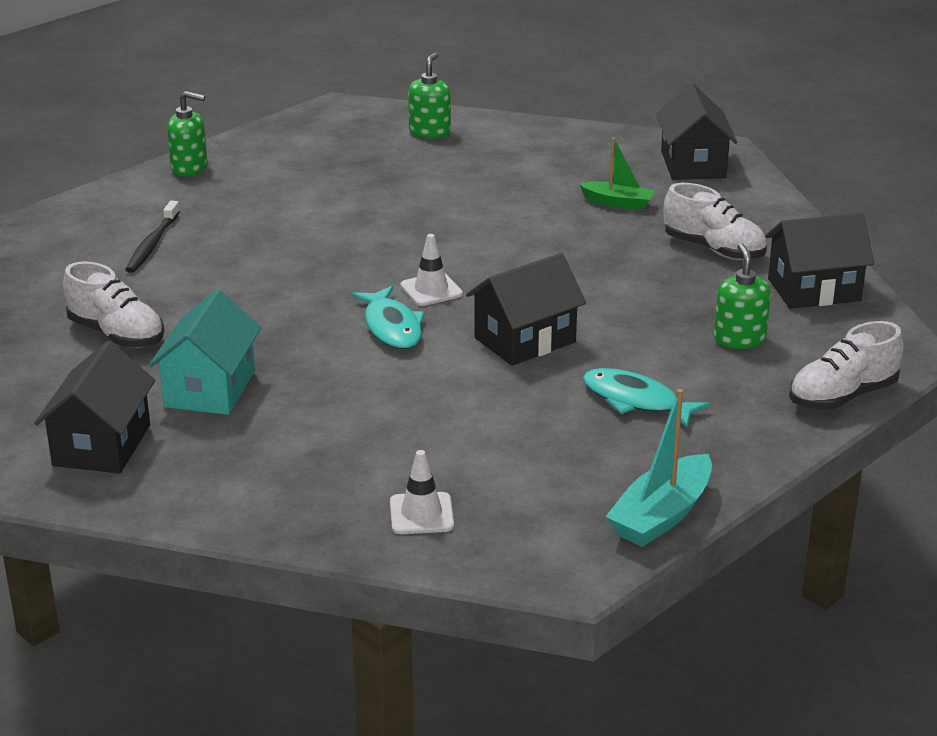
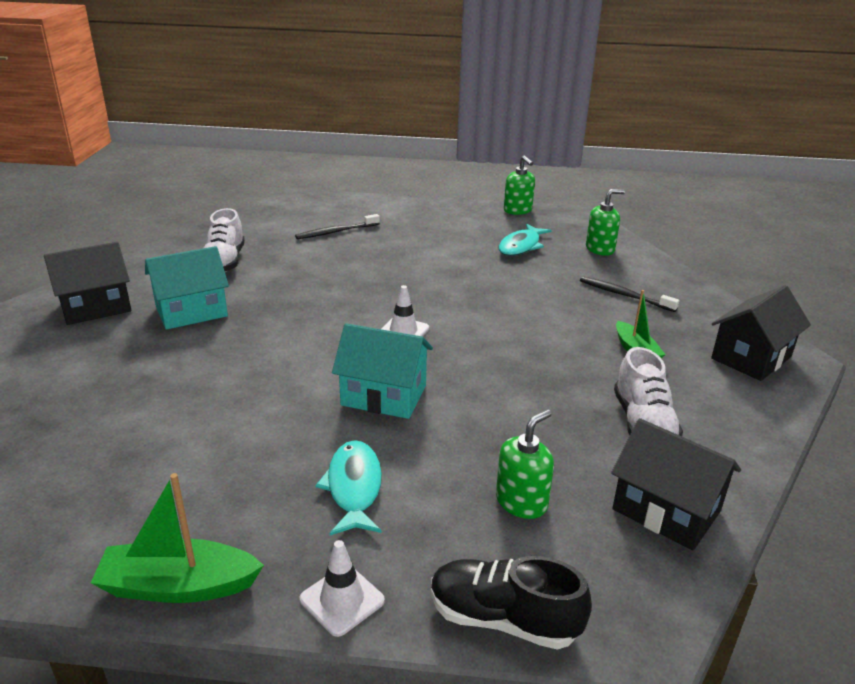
camera: 50 degrees right, 0 degrees up
green soap dispenser [167,91,207,176] -> green soap dispenser moved to [504,156,535,215]
turquoise fish [351,286,425,349] -> turquoise fish moved to [499,223,552,256]
white traffic cone [390,450,454,534] -> white traffic cone moved to [300,540,385,637]
black house [466,253,586,366] -> turquoise house [332,323,433,419]
turquoise boat [605,389,712,547] -> green boat [91,473,264,603]
white shoe [789,321,904,410] -> black shoe [431,556,592,650]
none -> black toothbrush [580,276,680,312]

